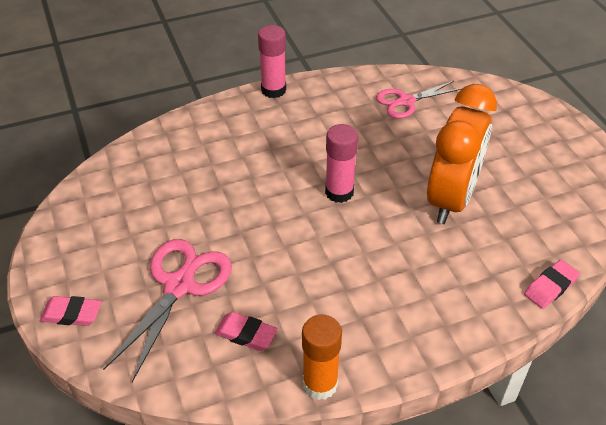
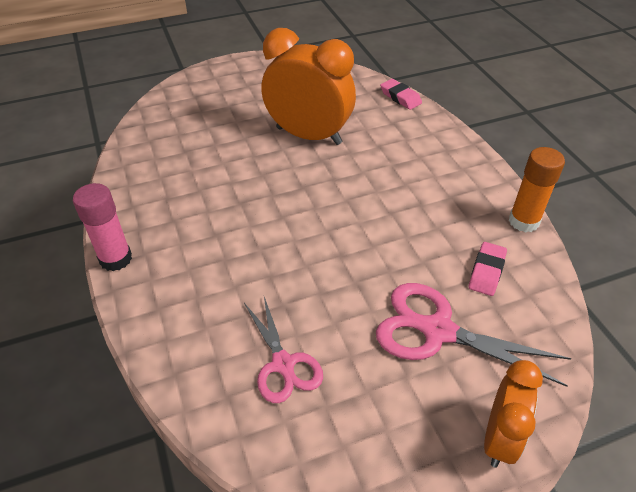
camera: 90 degrees left, 0 degrees up
pink eraser [40,296,101,326] -> orange clock [484,360,543,468]
pink glue stick [325,124,358,203] -> none
pink scissors [376,81,461,119] -> pink scissors moved to [244,297,323,403]

